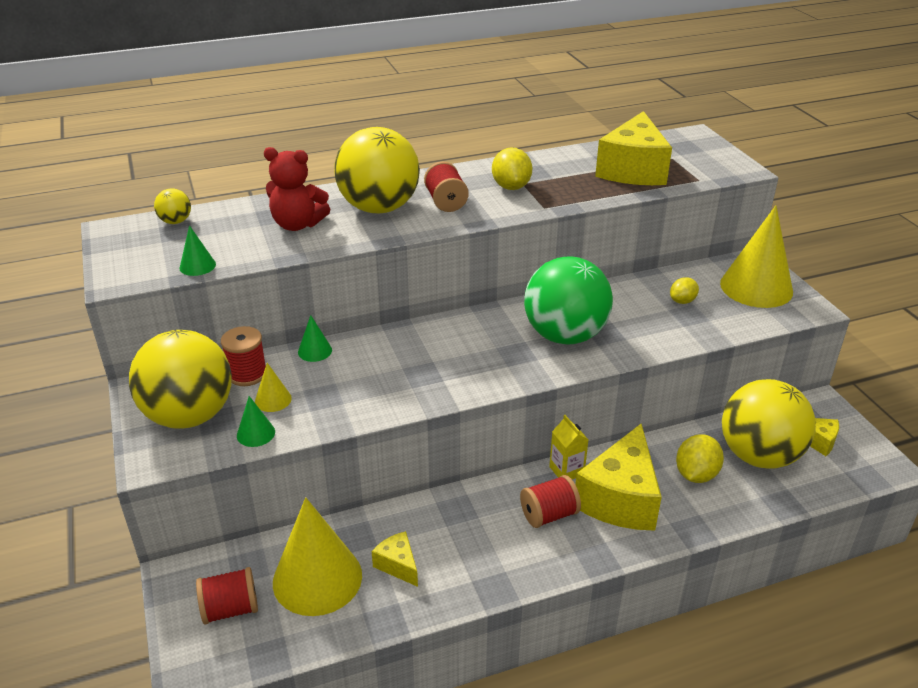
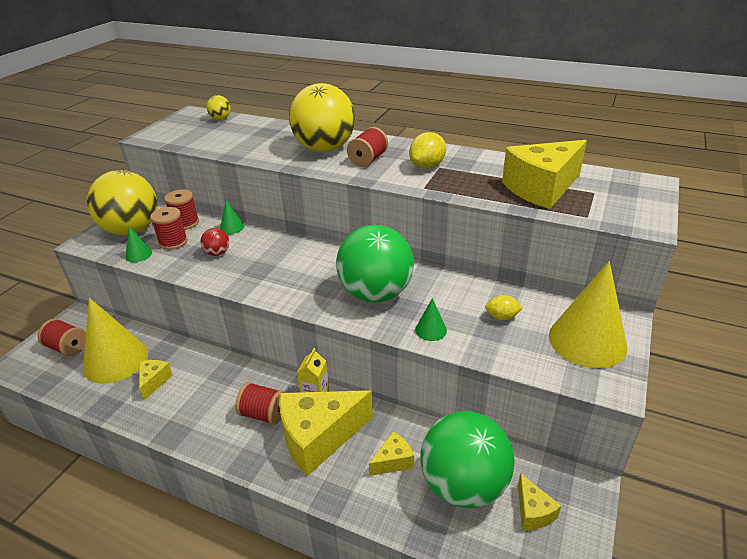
camera: 45 degrees right, 0 degrees up
green cone [179,225,216,276] -> green cone moved to [415,298,447,341]
yellow cone [255,363,292,412] -> red spool [150,207,188,250]
red teddy bear [264,147,330,231] -> none
yellow lemon [676,434,724,483] -> yellow cheese [369,431,414,476]
yellow ball [722,379,816,469] -> green ball [420,411,515,509]
none -> red ball [200,228,229,256]

